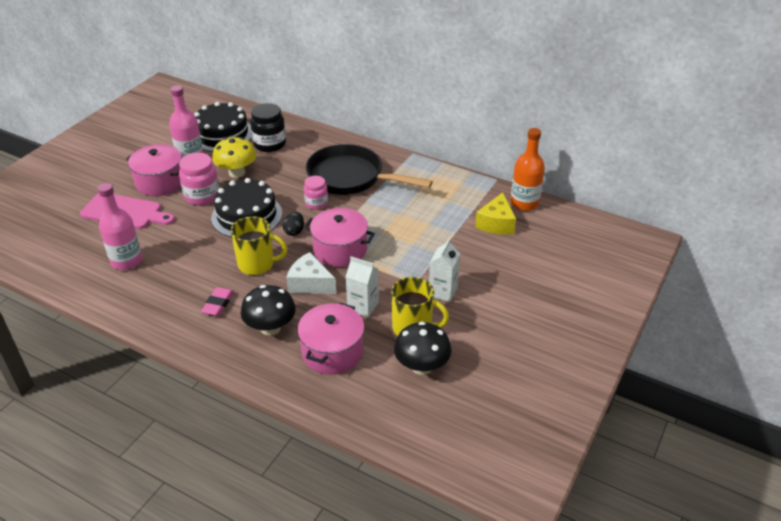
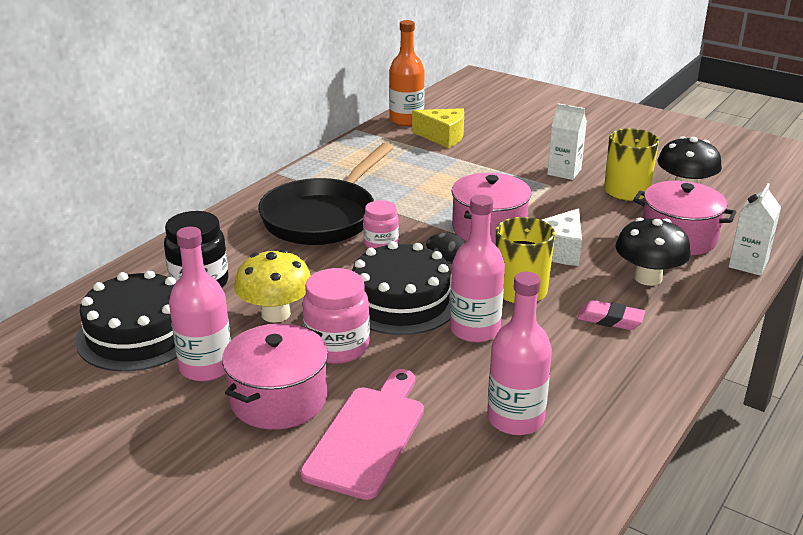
camera: 85 degrees left, 10 degrees down
white carton [346,256,379,317] -> white carton moved to [728,183,781,276]
none -> pink bottle [450,195,505,343]

